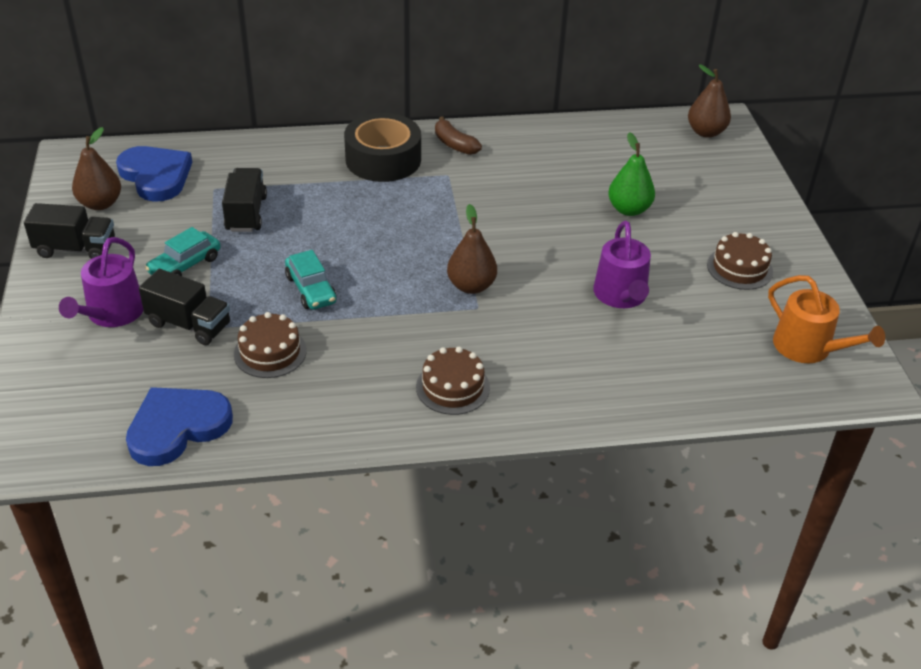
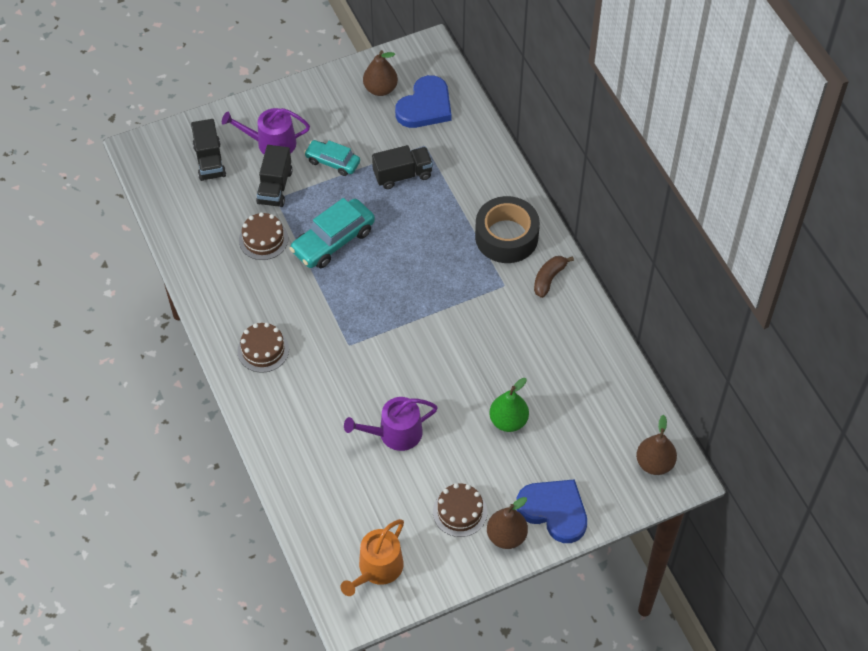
camera: 75 degrees right, 15 degrees up
black truck [24,203,115,259] -> black truck moved to [191,119,226,181]
blue heart [126,387,233,466] -> blue heart moved to [516,479,587,543]
turquoise car [285,250,337,310] -> turquoise car [290,198,375,268], size x1.57
brown pear [447,204,497,294] -> brown pear moved to [487,497,528,549]

